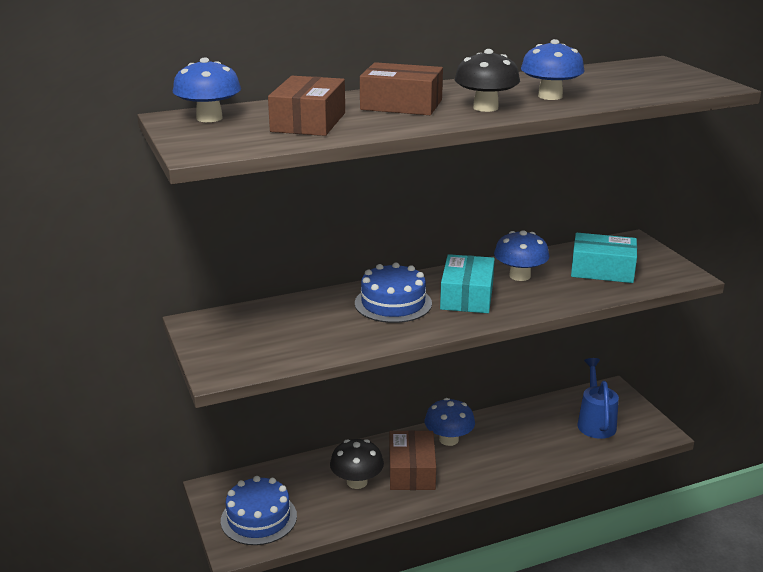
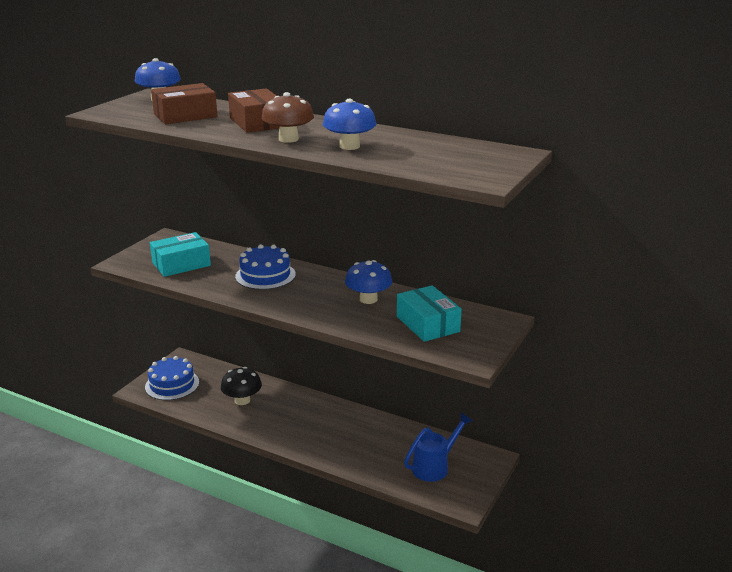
camera: 50 degrees right, 0 degrees up
brown box [390,430,436,490] -> none
blue mushroom [425,398,475,446] -> none
turquoise box [440,254,495,313] -> turquoise box moved to [150,232,211,277]
black mushroom [455,49,520,112] -> brown mushroom [261,92,314,143]

